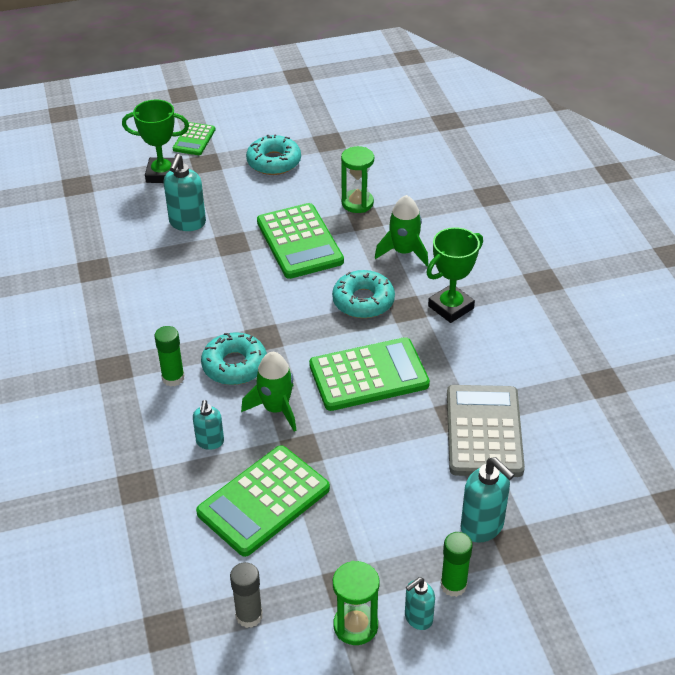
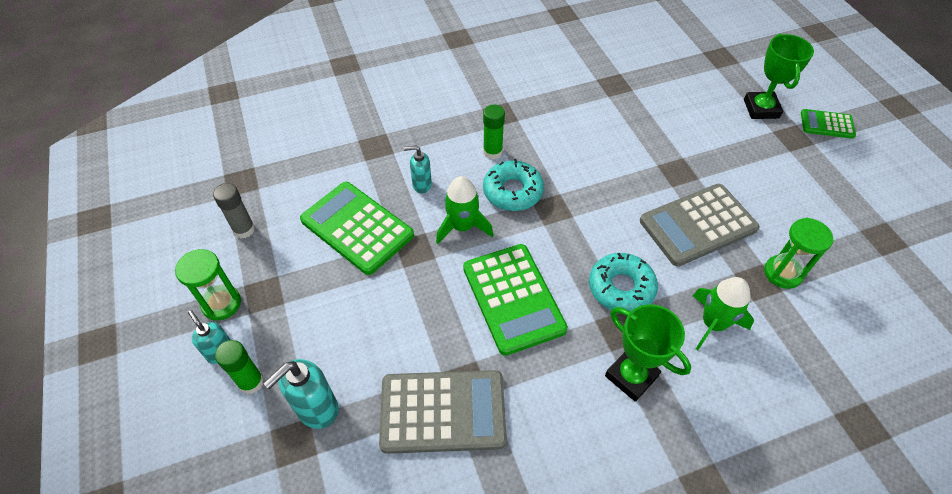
camera: 85 degrees right, 10 degrees up
turquoise soap dispenser [163,154,206,231] -> none
turquoise donut [246,134,301,175] -> none
green calculator [257,203,344,279] -> grey calculator [640,184,760,267]

